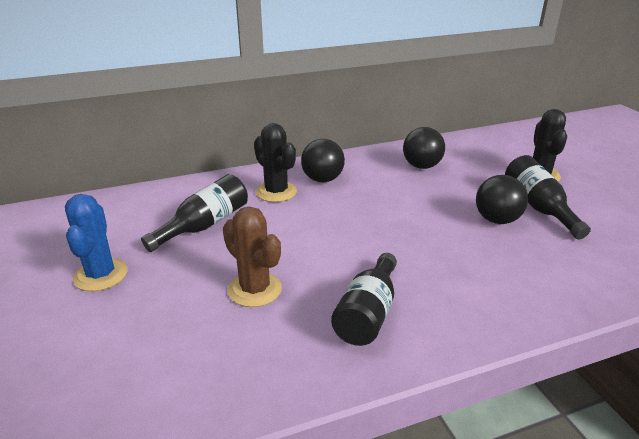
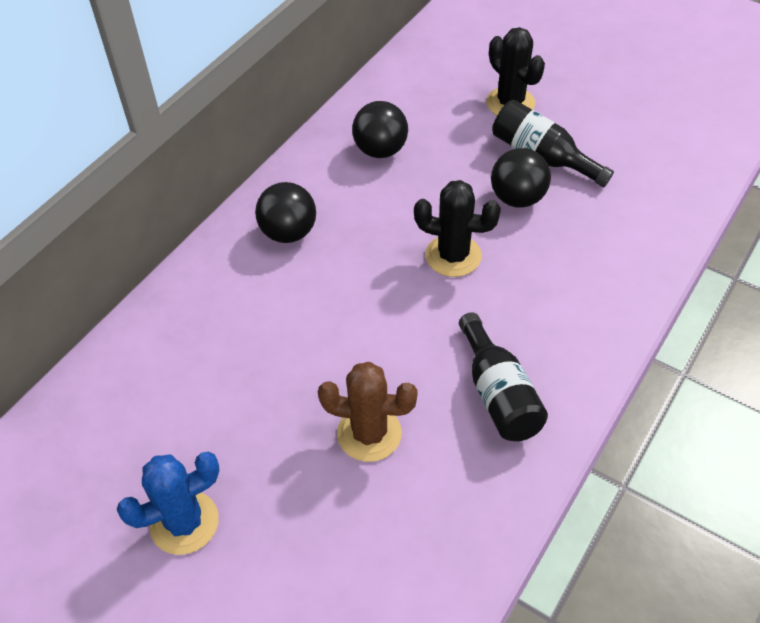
camera: 35 degrees left, 20 degrees up
blue cactus [65,194,128,291] -> blue cactus turned 75 degrees counterclockwise [117,452,220,555]
black bottle [141,174,248,252] -> none
black cactus [254,123,297,202] -> black cactus moved to [414,180,501,277]

